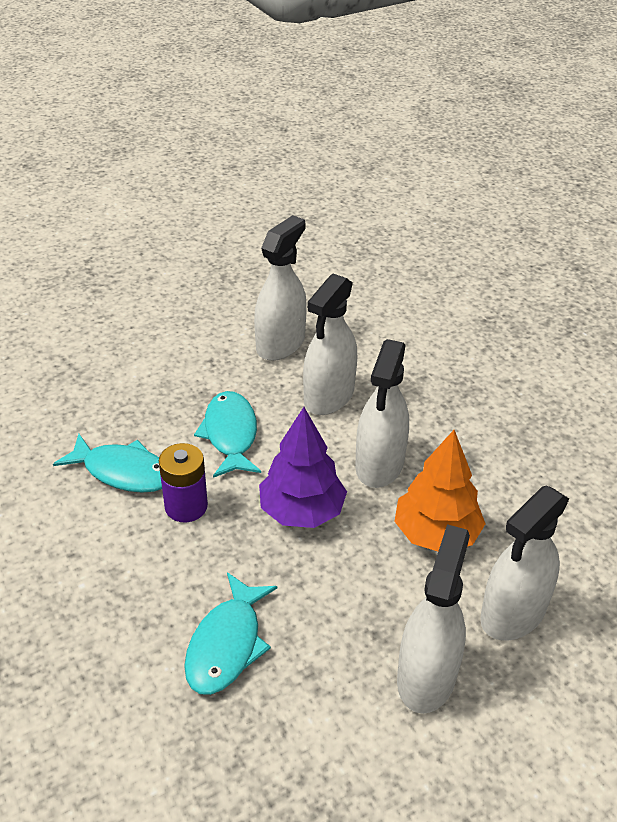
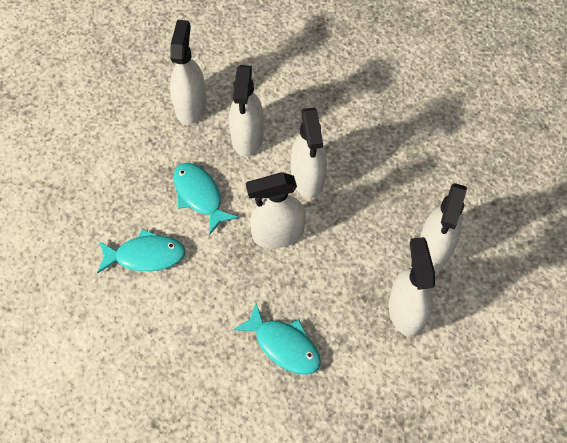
camera: 25 degrees left, 20 degrees up
purple battery [159,443,208,522] -> none
turquoise fish [184,572,277,695] -> turquoise fish turned 45 degrees counterclockwise [233,303,321,375]
purple tree [259,407,347,528] -> white spray bottle [246,172,306,248]
orange tree [394,430,485,551] -> none

